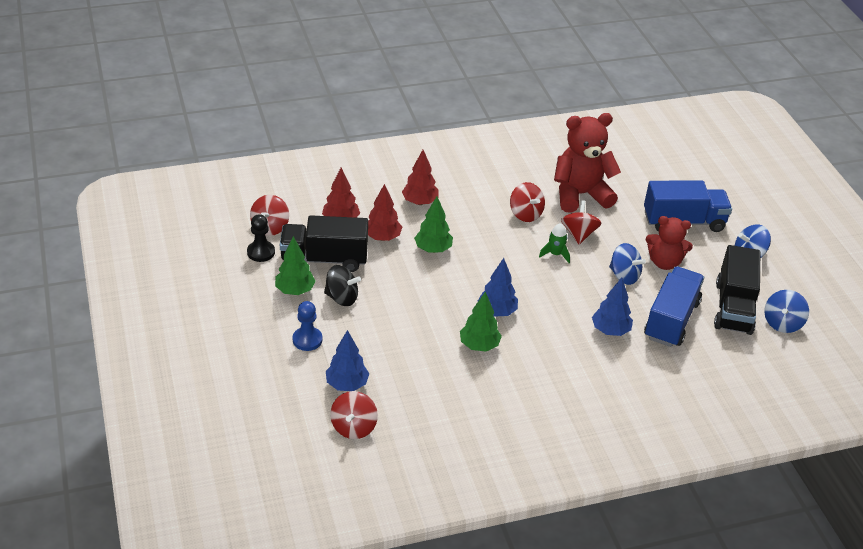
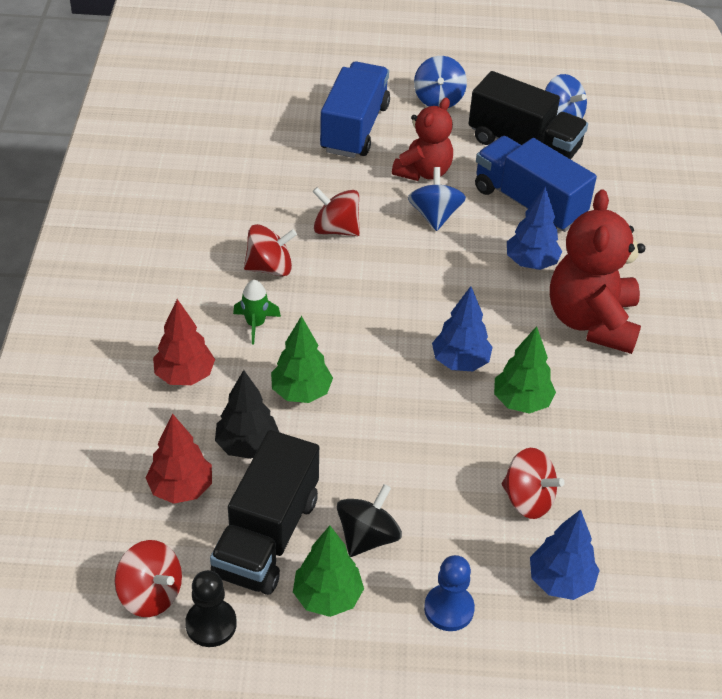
camera: 70 degrees left, 5 degrees up
red spinning top [330,391,378,439] -> red spinning top moved to [502,448,565,519]
red tree [368,184,402,241] -> black tree [215,370,279,459]
green rocket [539,223,570,263] -> green rocket moved to [233,280,281,344]
red teddy bear [554,113,621,213] -> red teddy bear moved to [550,189,645,354]
blue spinning top [609,243,646,285] -> blue spinning top turned 60 degrees counterclockwise [408,167,466,231]

